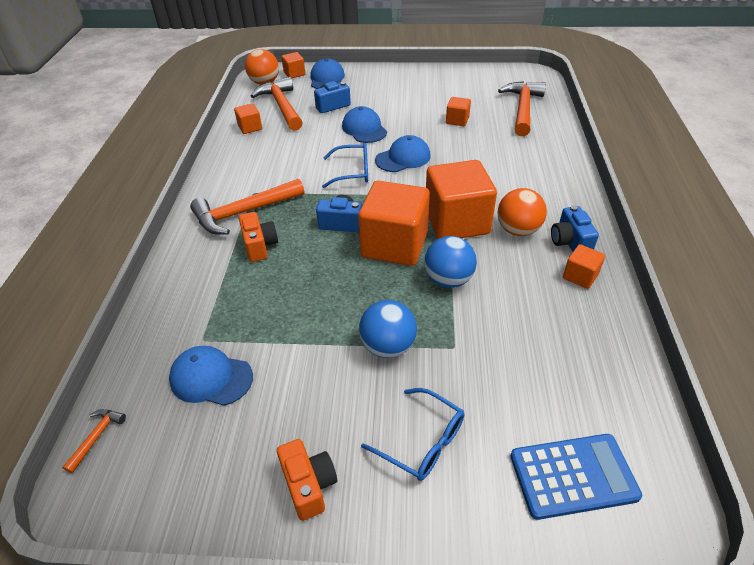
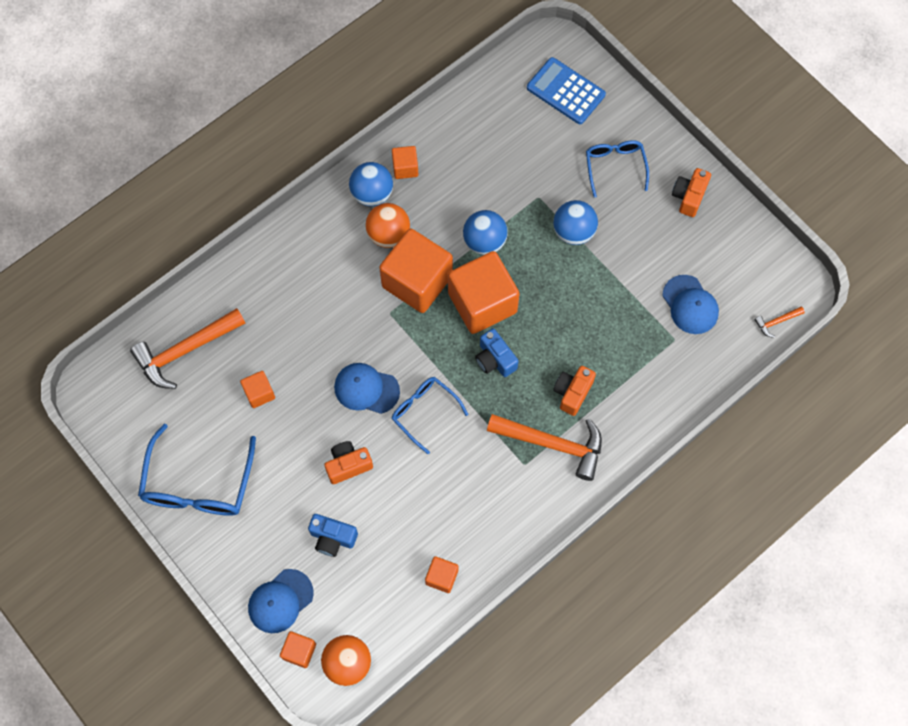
camera: 135 degrees left, 25 degrees up
orange hammer [251,77,303,131] -> none
blue cap [342,106,387,143] -> orange camera [324,441,373,484]
blue camera [551,205,599,252] -> blue ball [349,162,393,207]
none -> blue glasses [138,424,256,516]

